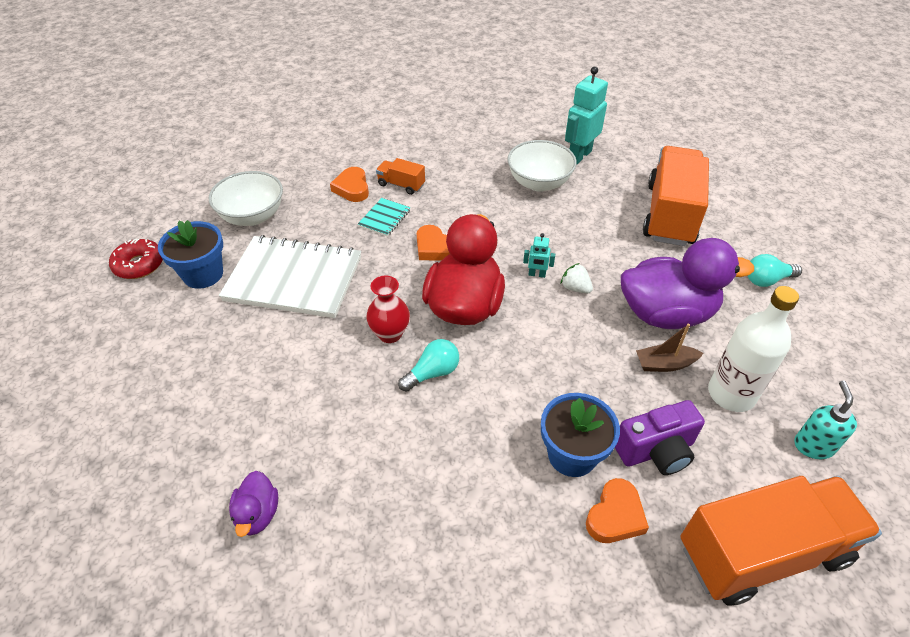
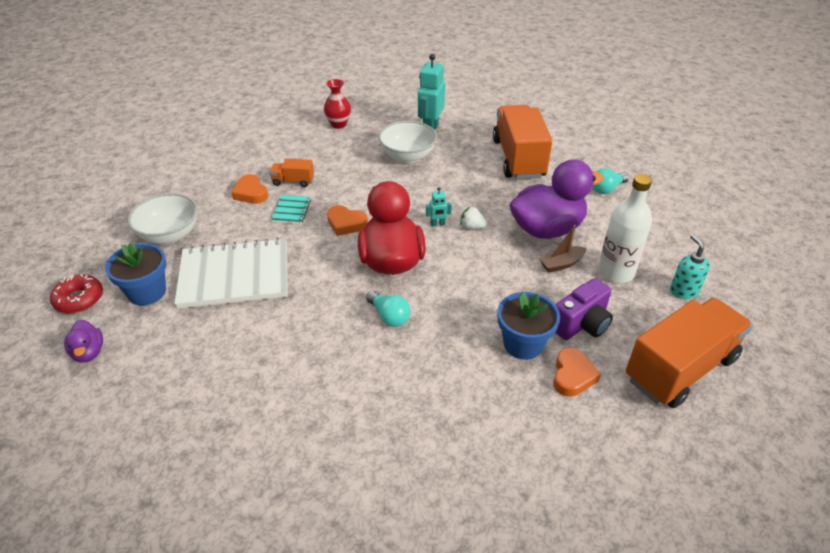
camera: 20 degrees left, 5 degrees down
purple duck [229,471,278,537] -> purple duck moved to [64,320,103,363]
red vase [366,276,410,343] -> red vase moved to [324,79,351,129]
turquoise light bulb [398,339,459,392] -> turquoise light bulb turned 105 degrees clockwise [366,291,411,327]

